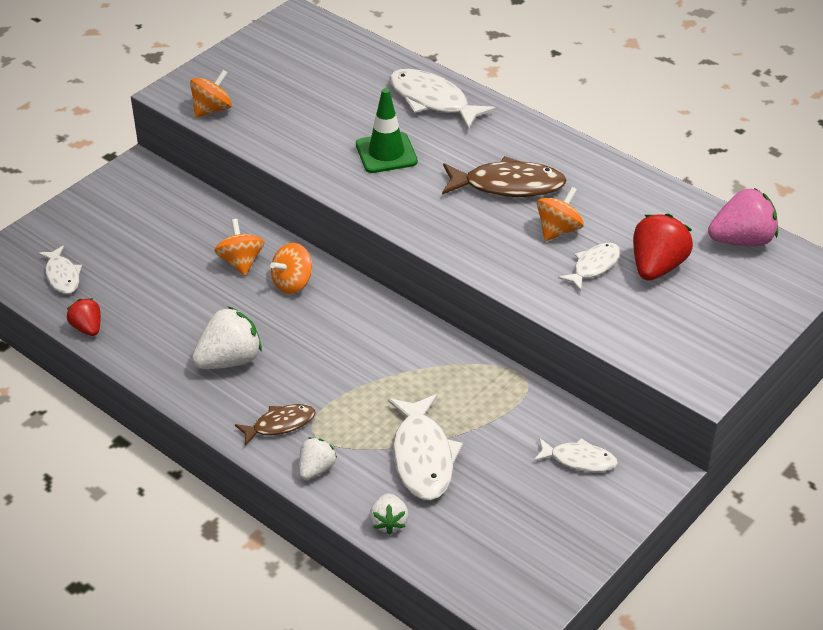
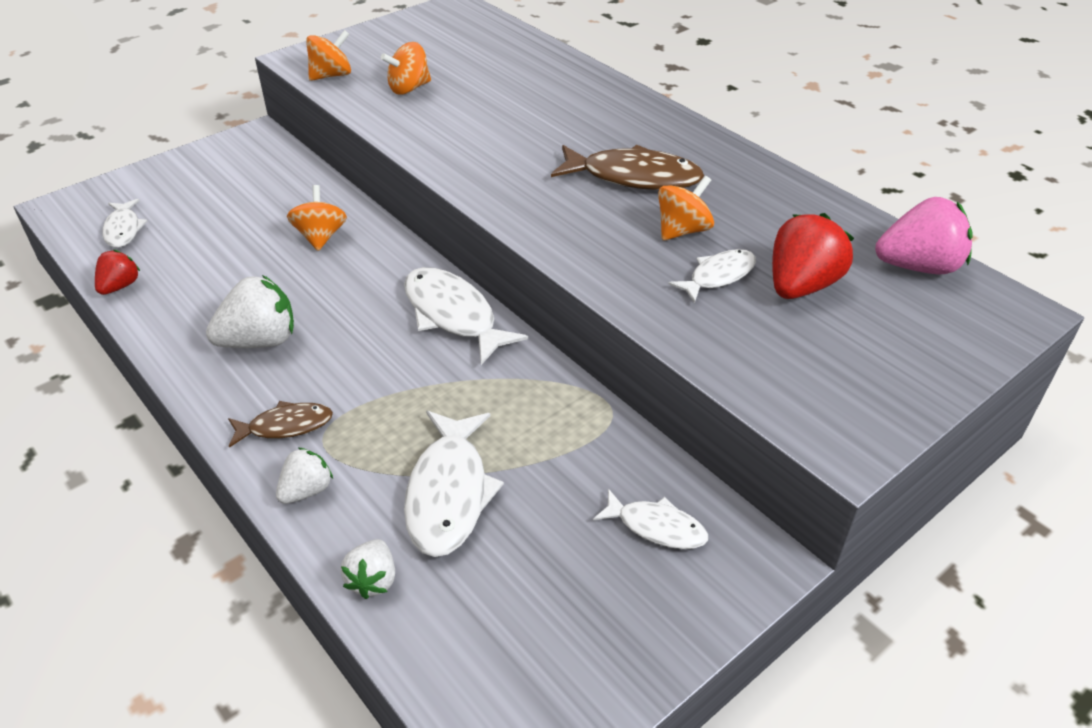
camera: 10 degrees right, 0 degrees up
red strawberry [67,298,101,336] -> red strawberry turned 45 degrees clockwise [95,250,140,295]
orange spinning top [270,243,312,294] -> orange spinning top moved to [381,42,431,95]
green traffic cone [356,88,418,173] -> none
white fish [389,69,496,130] -> white fish moved to [404,267,528,365]

